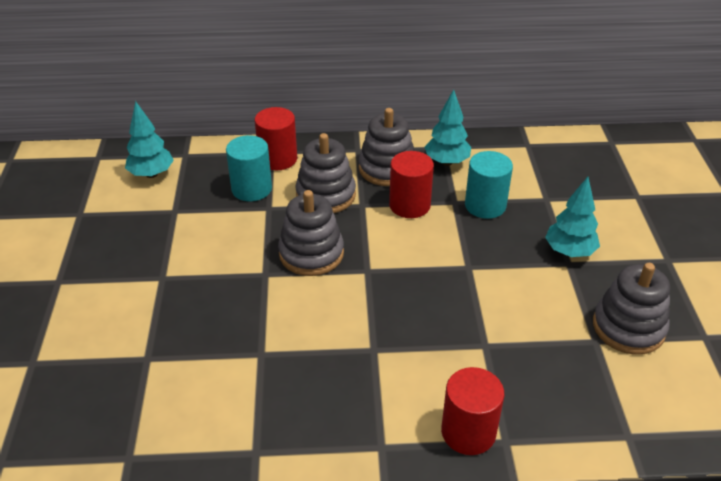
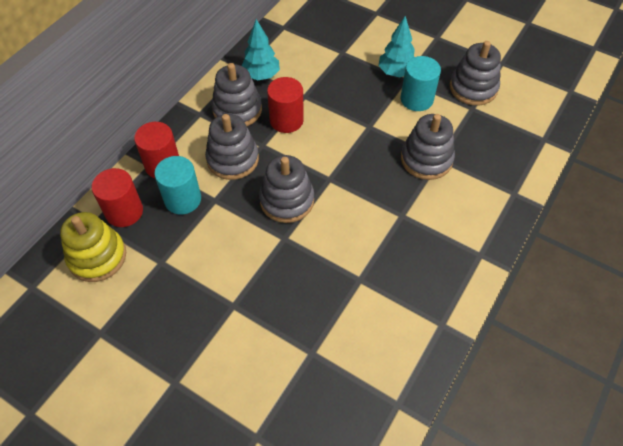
camera: 55 degrees left, 15 degrees up
turquoise tree [125,101,174,178] -> yellow stacking toy [60,212,126,282]
red cylinder [441,367,504,455] -> red cylinder moved to [92,168,143,227]
turquoise cylinder [465,151,513,219] -> turquoise cylinder moved to [401,56,441,111]
none -> grey stacking toy [401,114,455,180]

